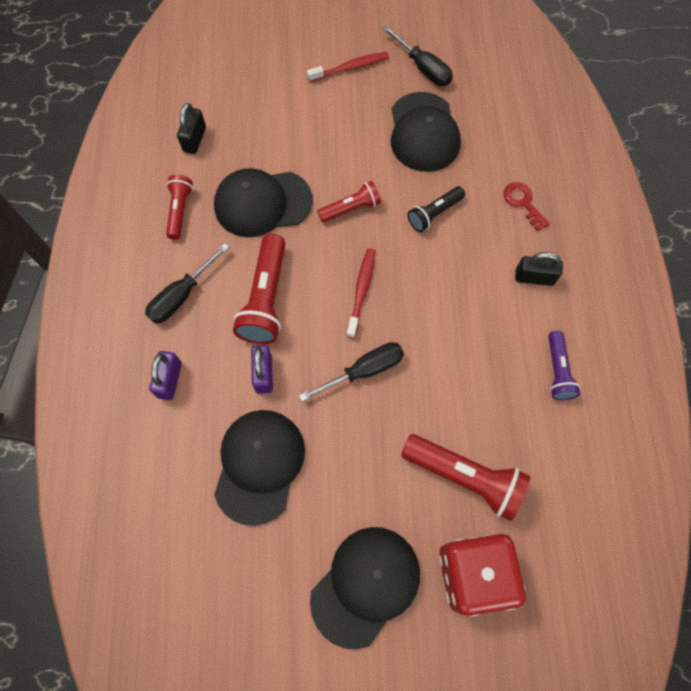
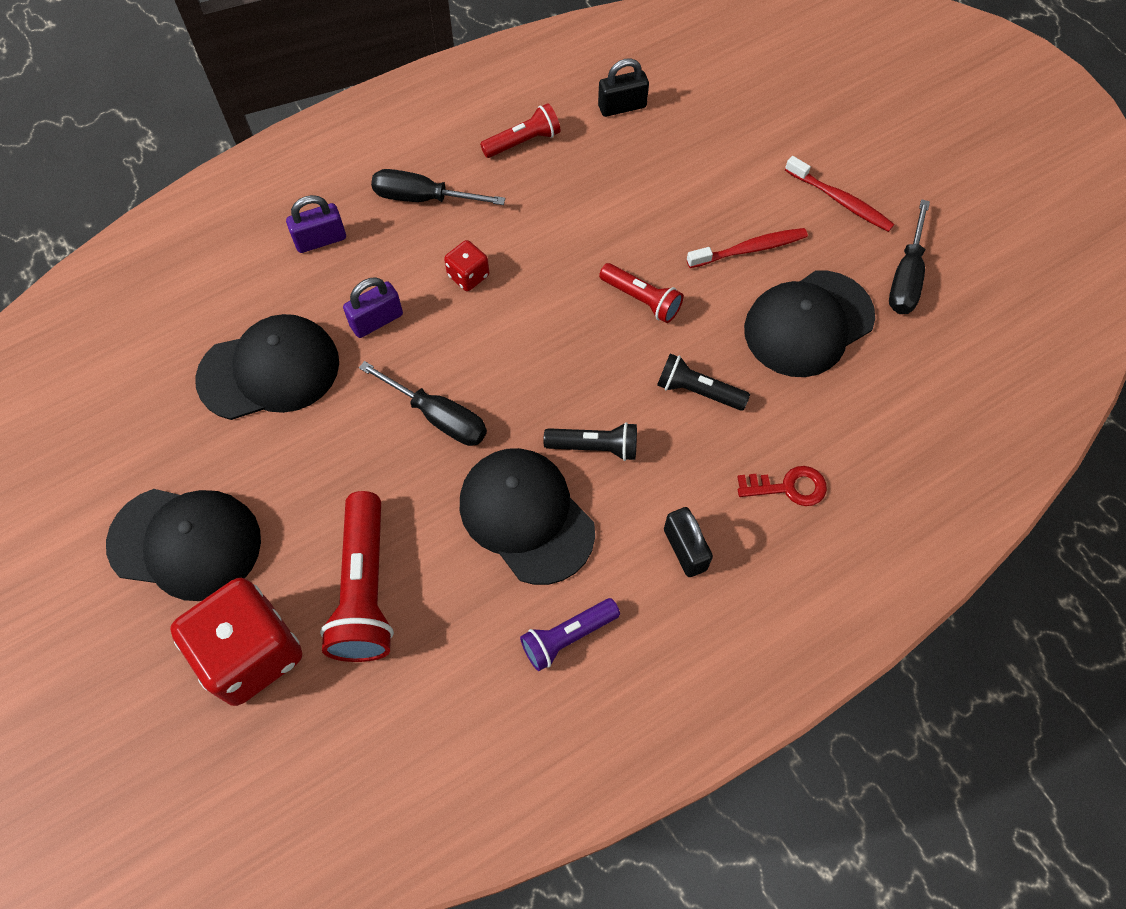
camera: 60 degrees right, 5 degrees down
black cap [214,168,312,237] -> black cap moved to [460,448,595,585]
red flashlight [233,234,286,344] -> red dice [444,240,489,291]
red toothbrush [346,248,375,338] -> red toothbrush moved to [687,228,808,268]
red key [504,182,550,231] -> red key turned 60 degrees clockwise [737,466,827,506]
none -> black flashlight [543,422,637,461]

